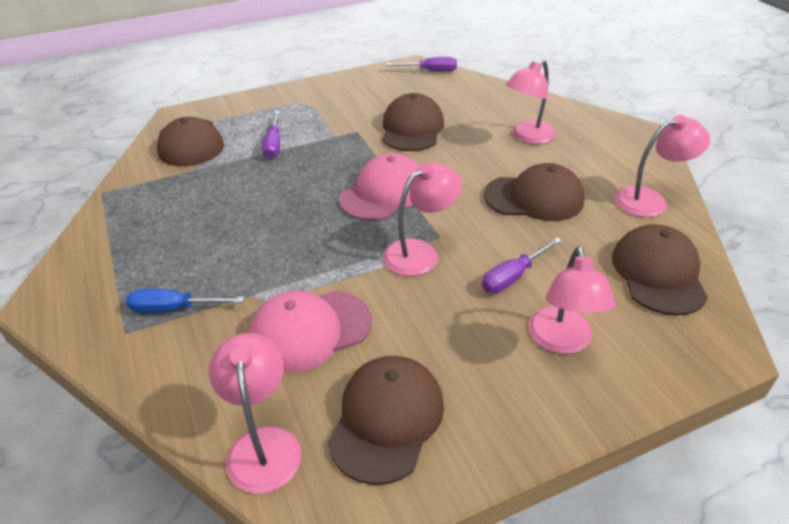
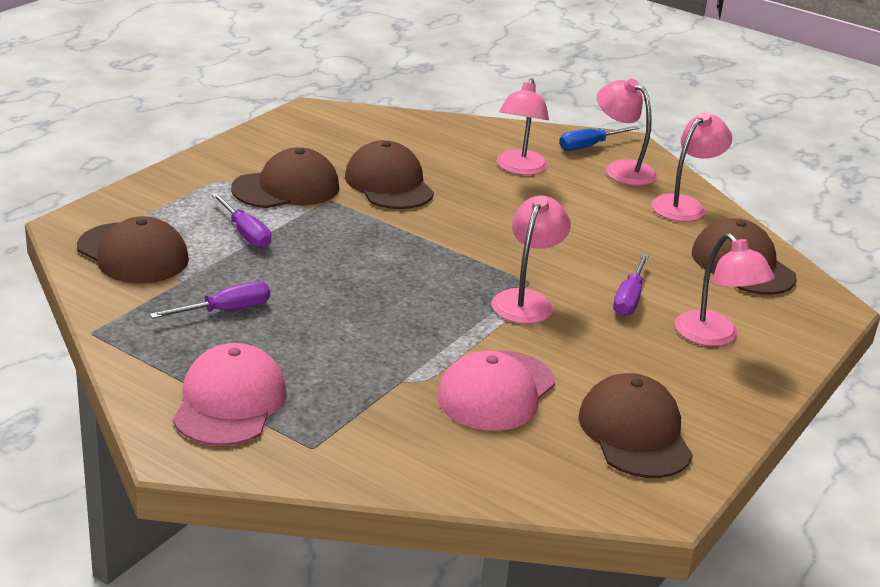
camera: 35 degrees left, 10 degrees down
blue screwdriver [126,289,244,313] -> blue screwdriver moved to [559,126,639,151]
pink lamp [209,333,301,494] -> pink lamp moved to [597,78,657,186]
pink cap [339,153,419,221] -> pink cap moved to [173,343,287,446]
purple screwdriver [386,57,457,72] -> purple screwdriver moved to [150,282,270,319]
brown cap [484,163,584,221] -> brown cap moved to [231,147,339,208]

